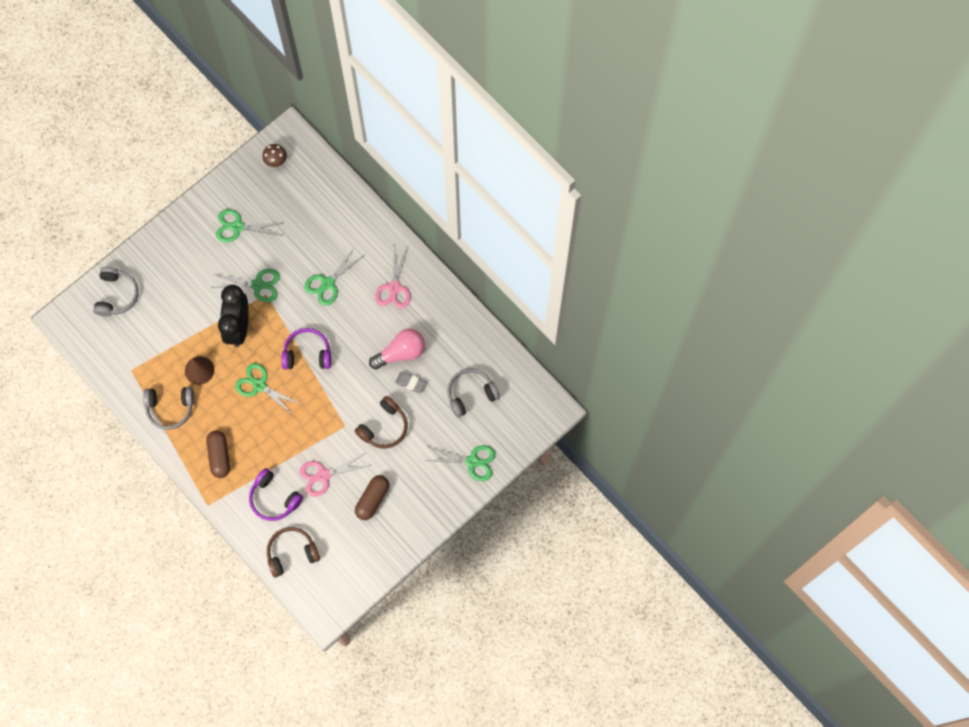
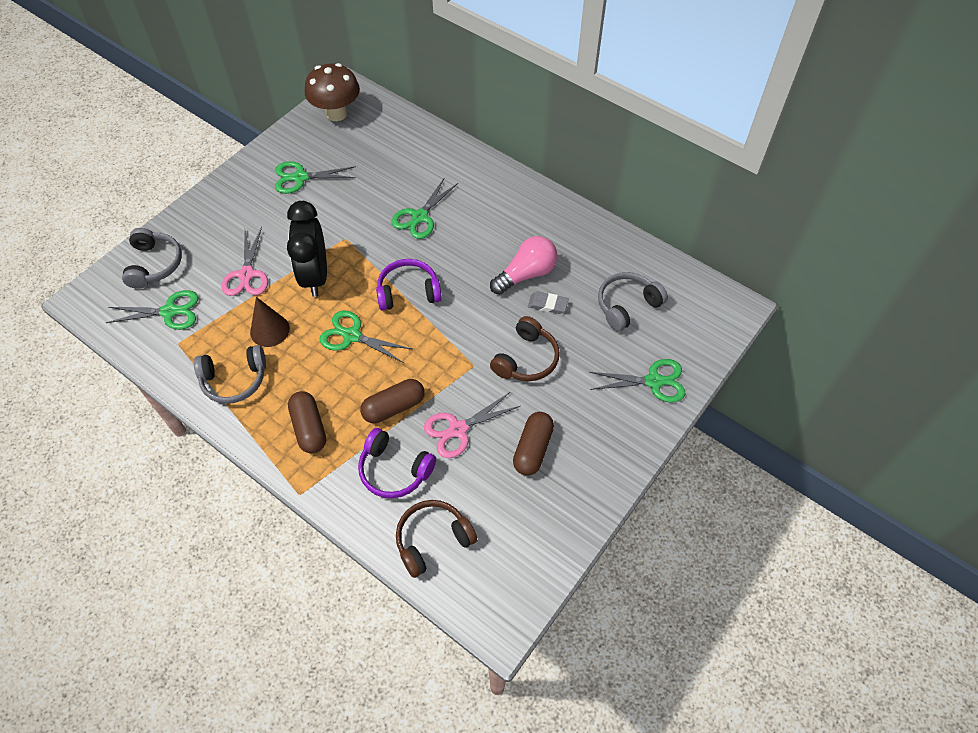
camera: 10 degrees left, 15 degrees down
green scissors [211,269,280,302] -> green scissors moved to [106,290,199,330]
brown mushroom [262,144,287,167] -> brown mushroom [305,63,360,121], size x1.92
pink scissors [375,247,411,308] -> pink scissors moved to [221,227,268,296]
none -> brown capsule [360,379,424,423]

